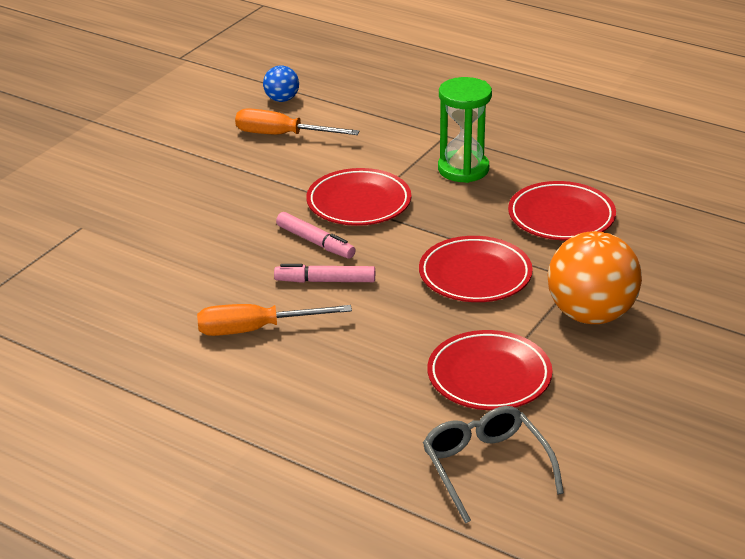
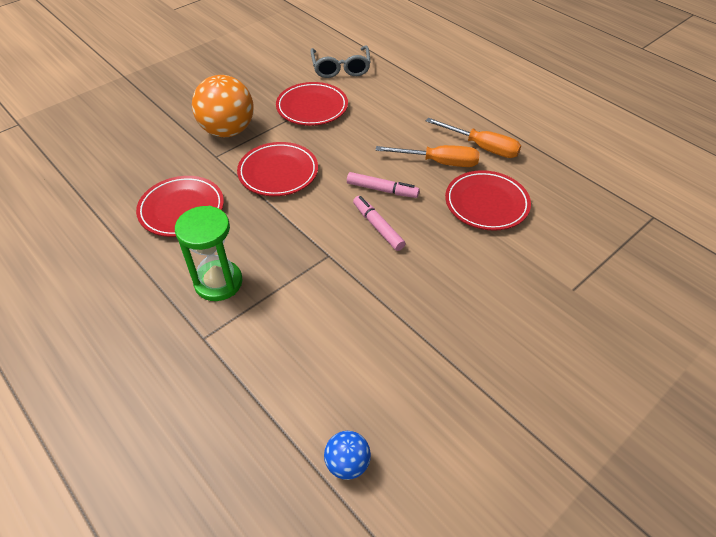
camera: 165 degrees left, 15 degrees up
orange screwdriver [235,108,359,135] -> orange screwdriver moved to [426,118,521,158]
red plate [306,168,411,226] -> red plate moved to [445,170,531,231]

